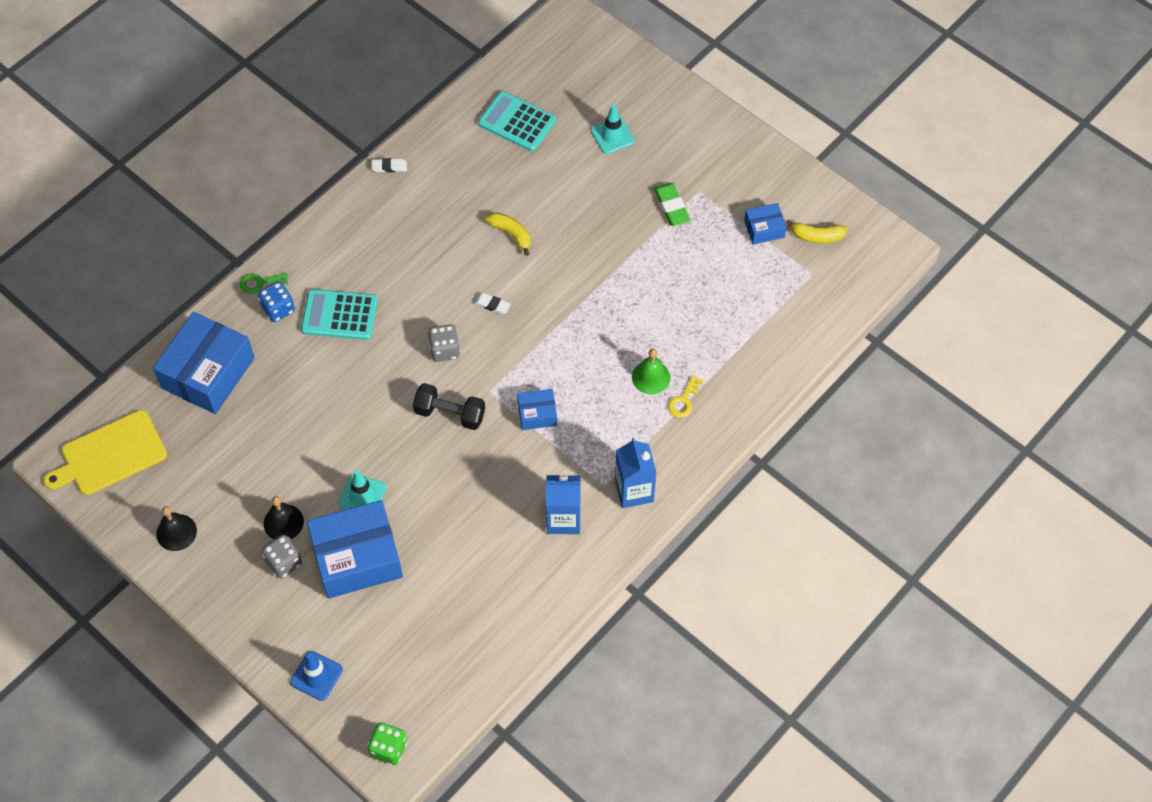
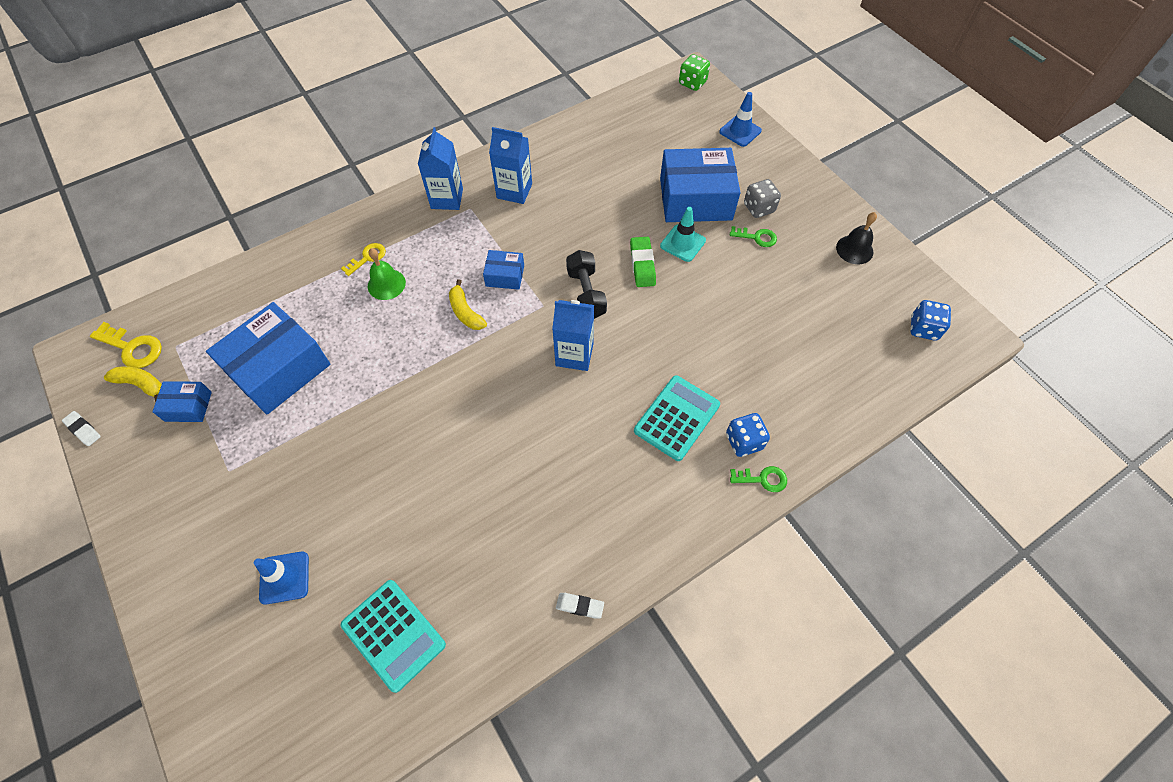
camera: 165 degrees left, 0 degrees up
yellow cutting board [44,410,167,495] -> blue dice [910,300,951,341]
blue box [153,312,255,414] -> blue box moved to [206,302,330,415]
black bell [264,496,304,540] -> green key [730,226,777,247]
turquoise calculator [301,289,378,340] -> turquoise calculator turned 75 degrees counterclockwise [634,376,720,461]
black dumbbell [413,383,485,430] -> black dumbbell turned 45 degrees clockwise [566,250,607,319]
grey dice [428,324,460,362] -> blue carton [552,300,594,371]
white eraser [474,293,511,314] -> white eraser moved to [62,411,101,446]
yellow banana [485,212,530,256] -> yellow banana moved to [449,279,487,330]
turquoise traffic cone [591,104,635,154] -> blue traffic cone [254,551,309,605]
green eraser [654,183,690,226] -> green eraser moved to [630,237,656,287]
none -> yellow key [90,322,162,368]

